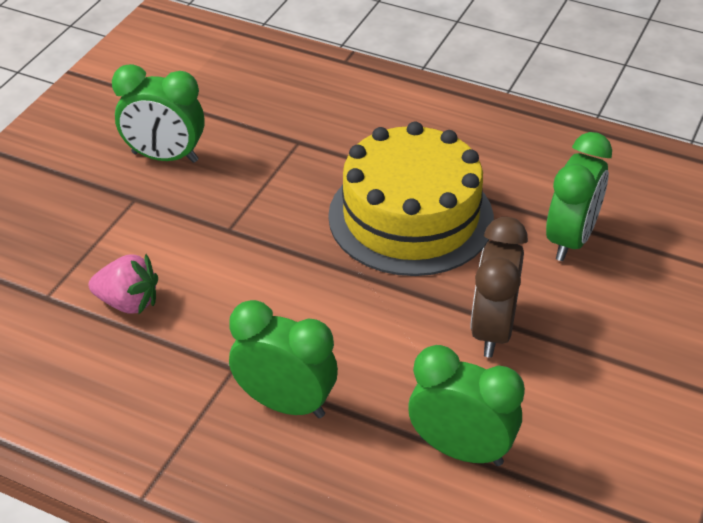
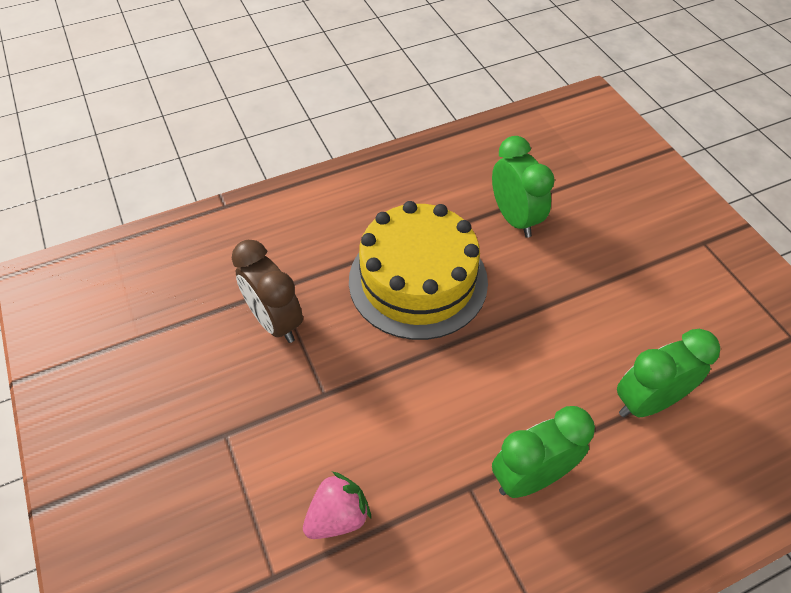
camera: 50 degrees left, 10 degrees up
green clock [112,64,205,163] -> none
brown clock [470,217,528,358] -> brown clock moved to [232,240,303,343]

